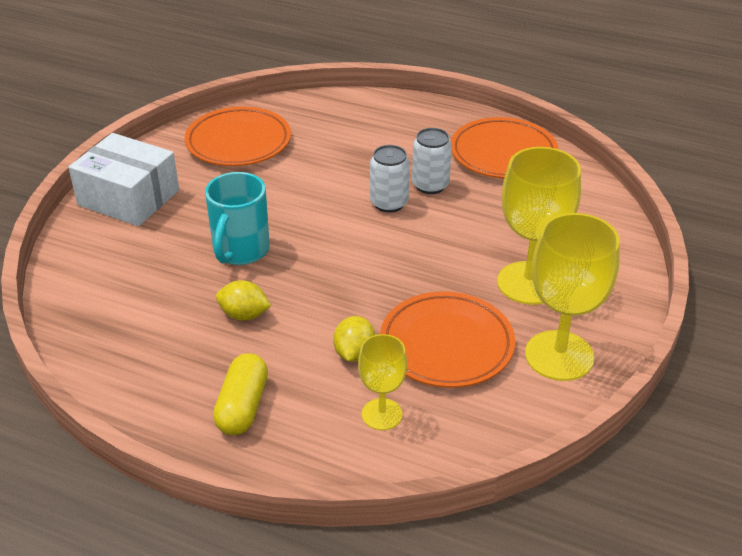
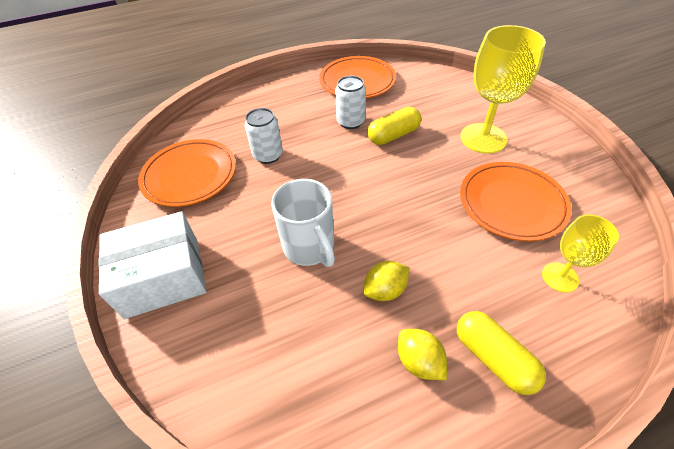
camera: 45 degrees left, 10 degrees up
turquoise mug [205,172,270,265] -> white mug [271,179,335,267]
yellow lemon [333,316,375,362] -> yellow lemon moved to [398,329,447,380]
white can [370,145,410,213] -> white can moved to [245,108,283,164]
yellow goblet [525,213,620,381] -> none
none -> yellow capsule [367,107,421,145]

